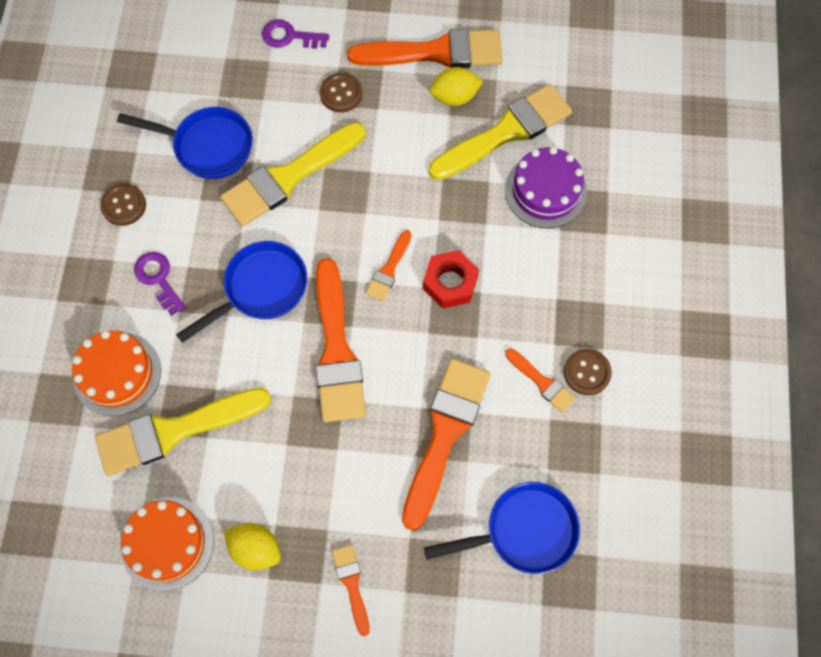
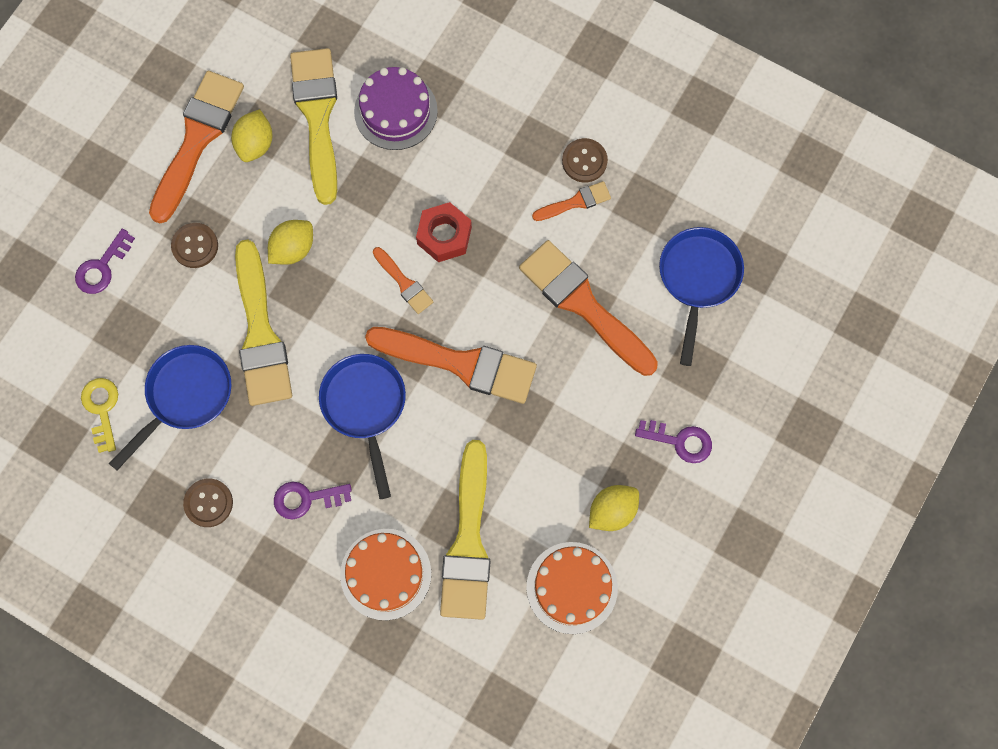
camera: 65 degrees left, 5 degrees up
orange brush [332,544,370,636] -> purple key [635,420,712,463]
none -> yellow key [81,378,118,453]
none -> yellow lemon [268,220,313,265]

